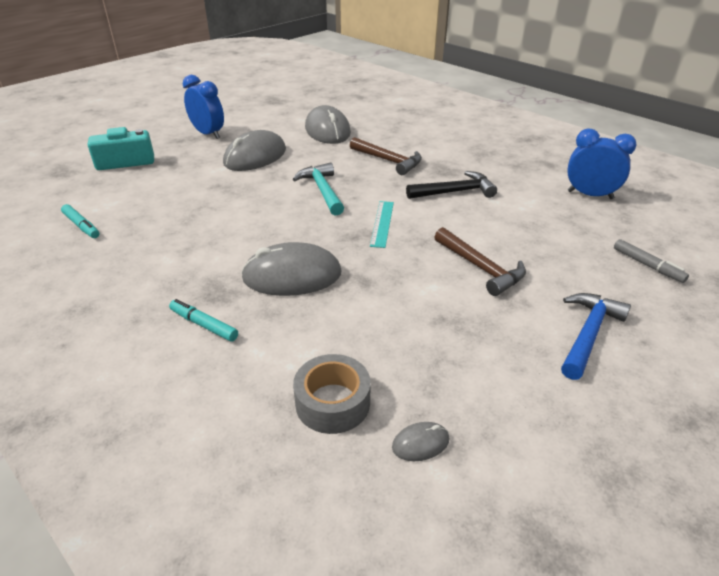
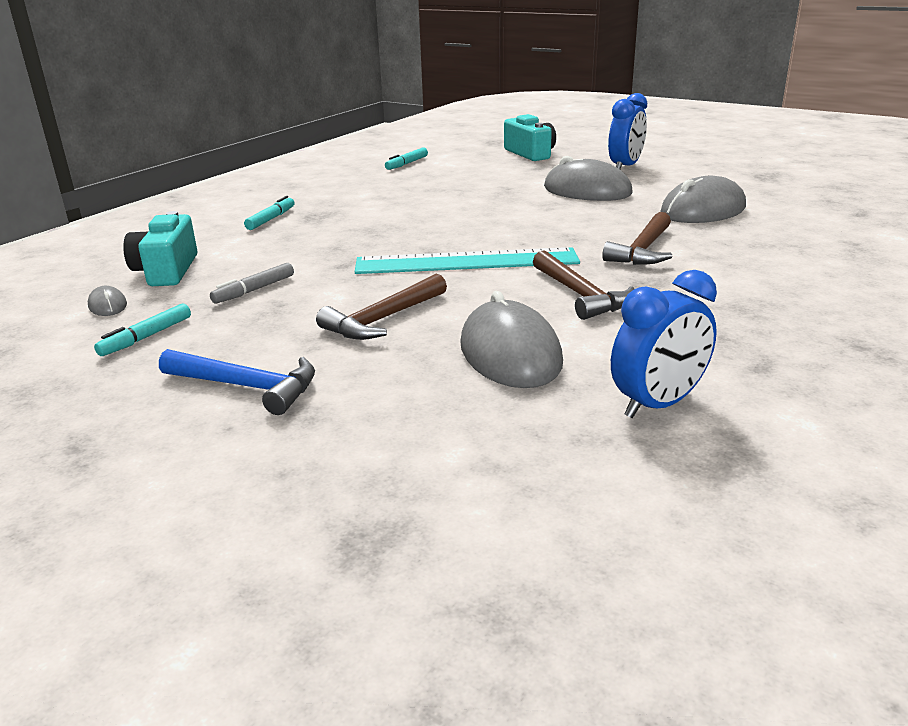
camera: 80 degrees right, 10 degrees down
grey mouse [241,242,342,296] -> grey mouse moved to [460,291,563,388]
turquoise hammer [293,163,344,216] -> none
grey tape [293,354,371,434] -> turquoise camera [123,211,198,286]
turquoise ruler [370,201,394,248] -> turquoise ruler [355,247,580,274], size x2.02
black hammer [406,171,497,199] -> brown hammer [533,250,634,320]
blue clock [567,129,637,199] -> blue clock turned 45 degrees clockwise [611,270,717,418]
grey marker [614,239,689,283] -> grey marker moved to [210,263,294,304]
none -> turquoise marker [94,304,191,356]

